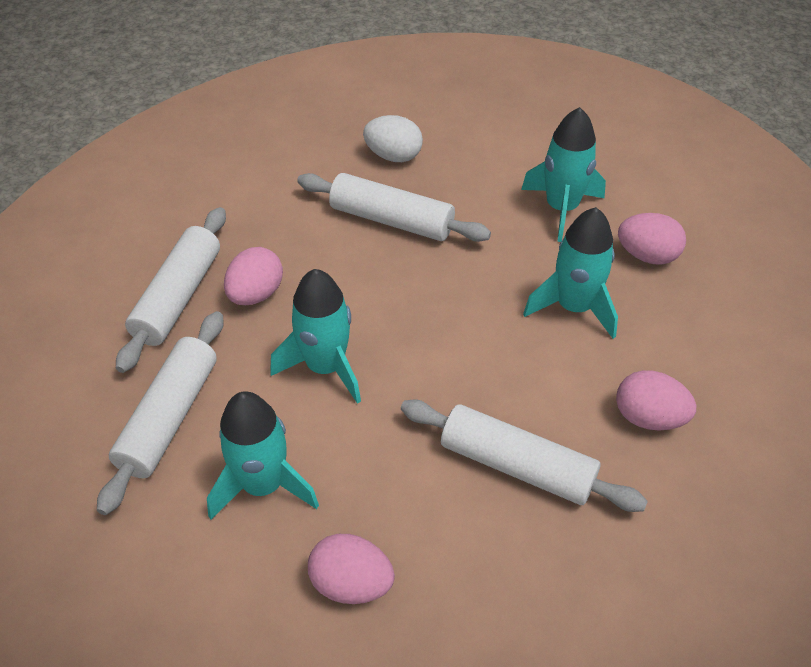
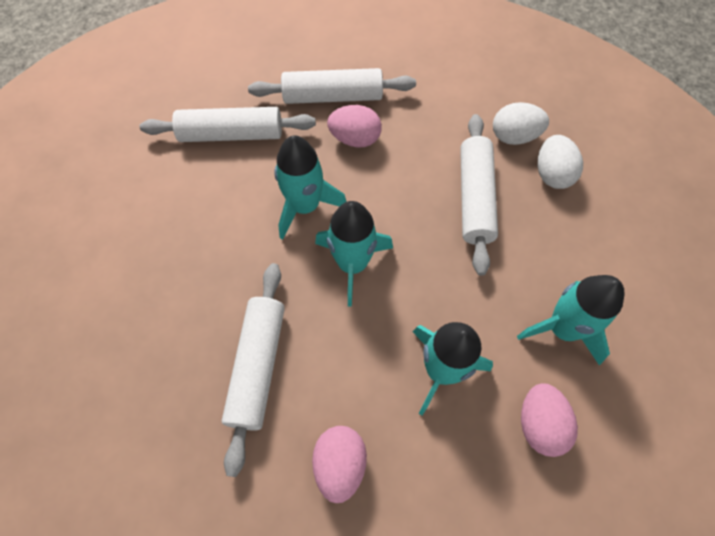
camera: 70 degrees right, 15 degrees up
turquoise rocket [207,391,319,520] -> turquoise rocket moved to [315,201,393,307]
pink egg [308,534,395,604] -> none
none -> white egg [493,102,549,145]

